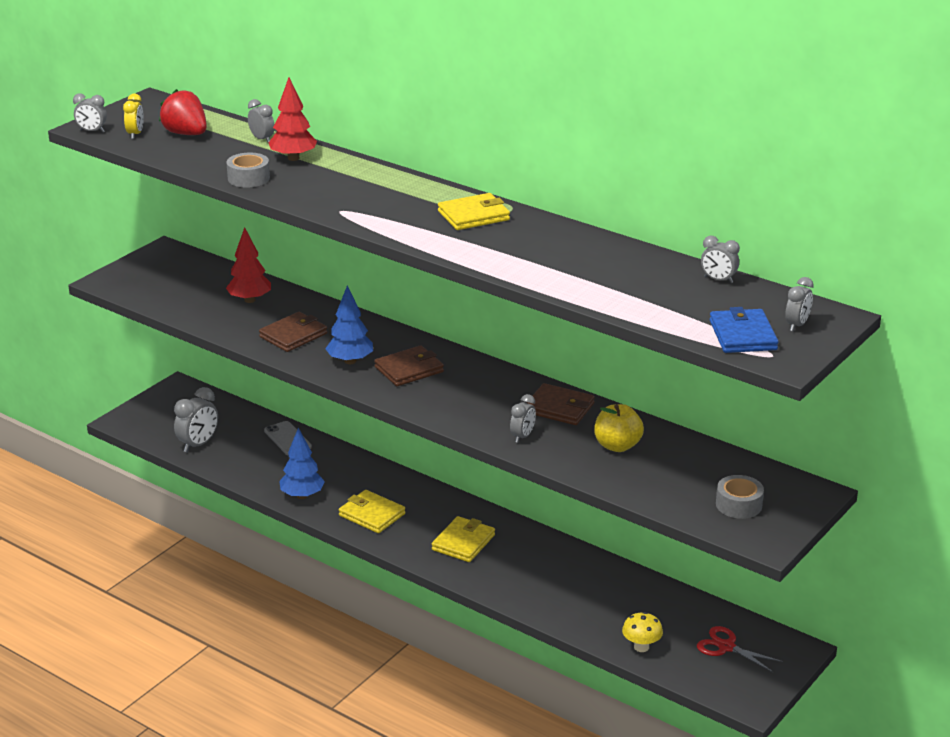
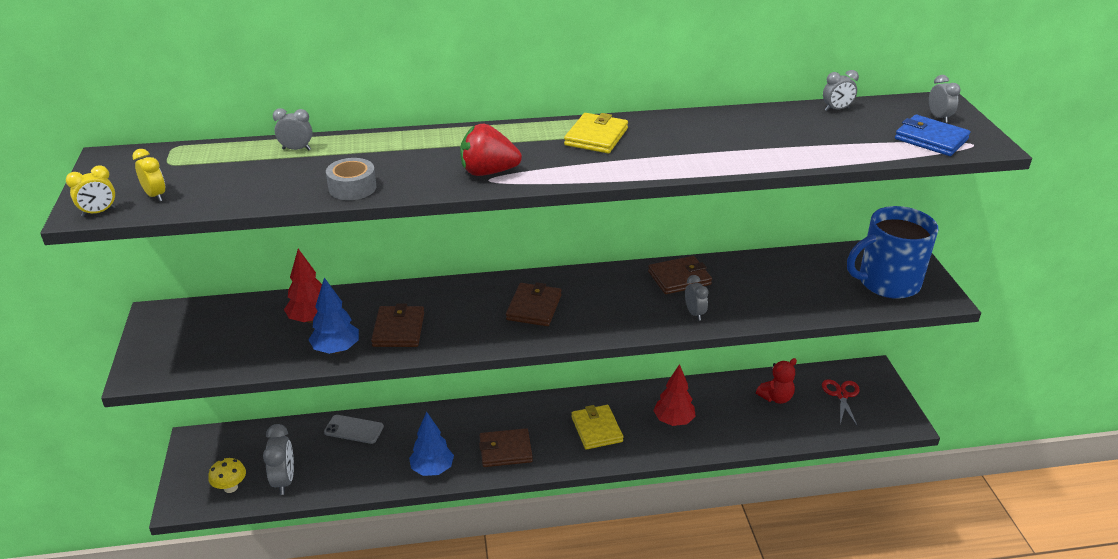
camera: 45 degrees left, 5 degrees up
grey clock [73,94,107,133] -> yellow clock [66,165,116,217]
red strawberry [159,89,207,135] -> red strawberry moved to [460,124,522,176]
red tree [269,77,317,161] -> red tree moved to [653,364,696,426]
blue tree [325,285,373,364] -> blue tree moved to [308,277,359,354]
yellow wallet [339,490,405,533] -> brown wallet [479,428,533,467]
yellow apple [594,404,644,452] -> none
yellow mushroom [622,612,663,652] -> yellow mushroom moved to [208,458,246,493]
red scissors [697,626,783,672] -> red scissors turned 105 degrees clockwise [822,379,860,427]
grey tape [716,475,764,519] -> blue mug [847,206,938,299]
none -> red teddy bear [756,358,797,404]

